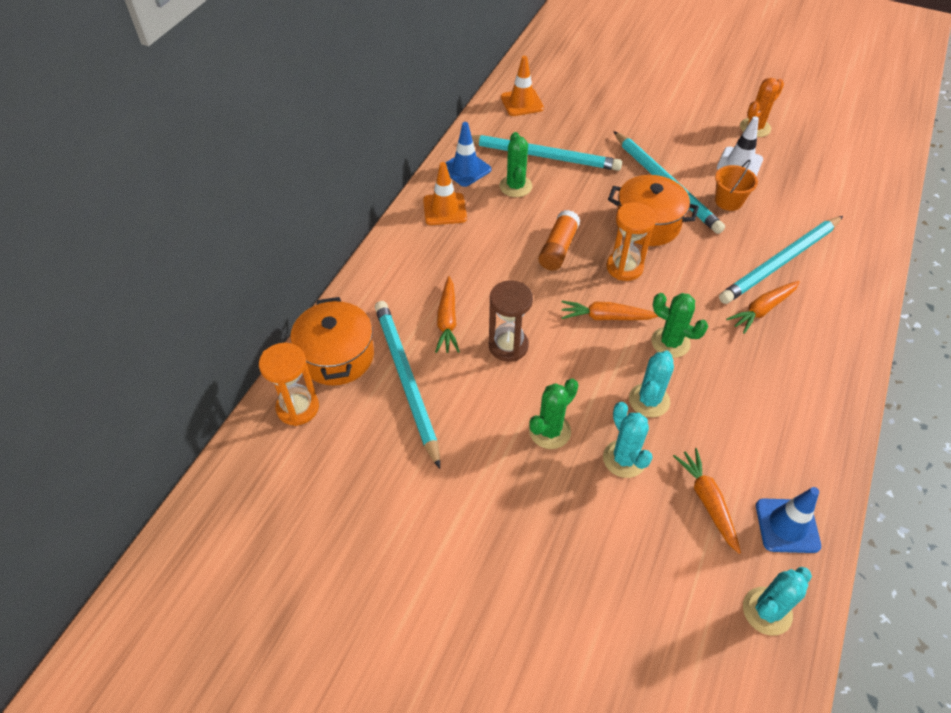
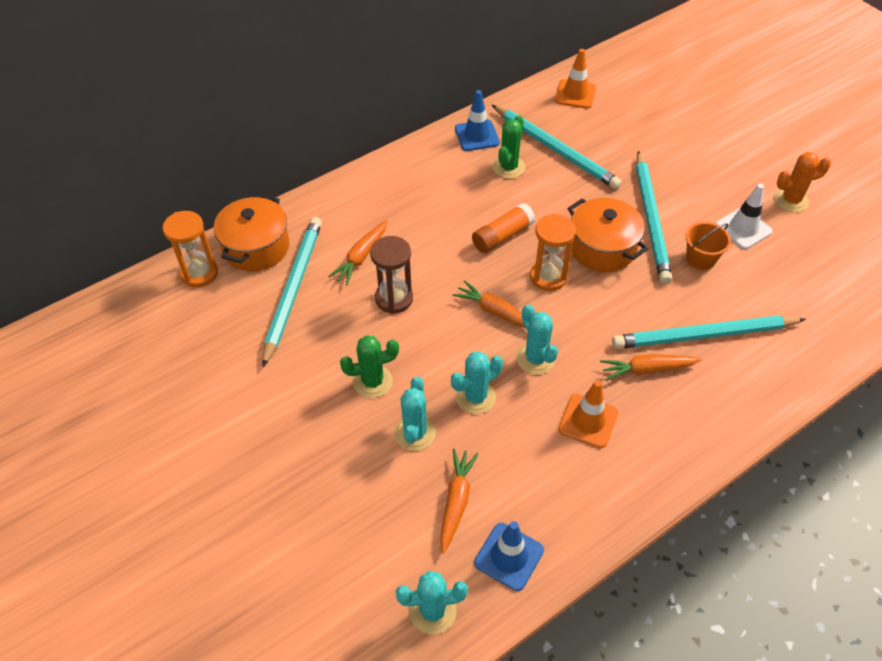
camera: 30 degrees right, 0 degrees up
orange traffic cone [423,162,467,225] -> orange traffic cone moved to [558,380,618,448]
green cactus [651,293,708,358] -> turquoise cactus [516,305,558,375]

